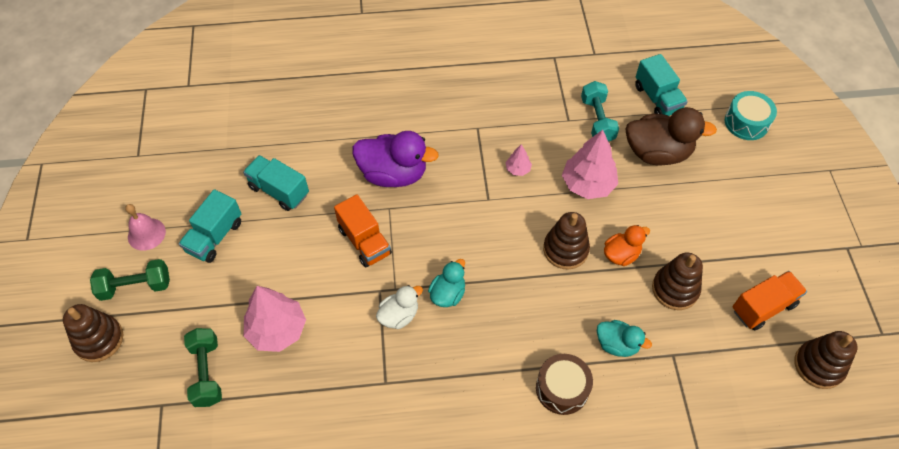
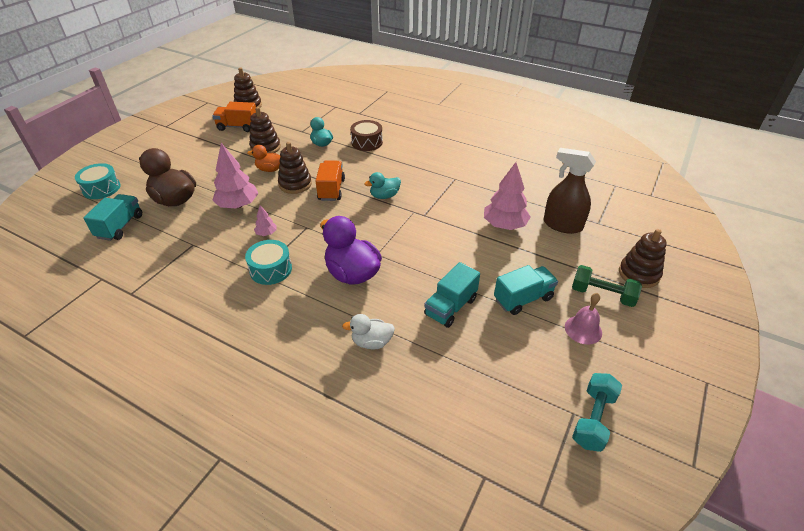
camera: 145 degrees left, 15 degrees down
green dumbbell [184,328,222,407] -> brown spray bottle [543,148,596,234]
turquoise truck [243,155,309,211] -> turquoise truck turned 60 degrees clockwise [424,262,480,328]
orange truck [334,194,392,267] -> orange truck moved to [316,160,345,201]
white duck [376,285,423,329] -> white duck moved to [342,314,395,349]
turquoise dumbbell [581,81,619,142] -> turquoise dumbbell moved to [572,373,622,452]
none -> turquoise drum [245,240,292,285]

